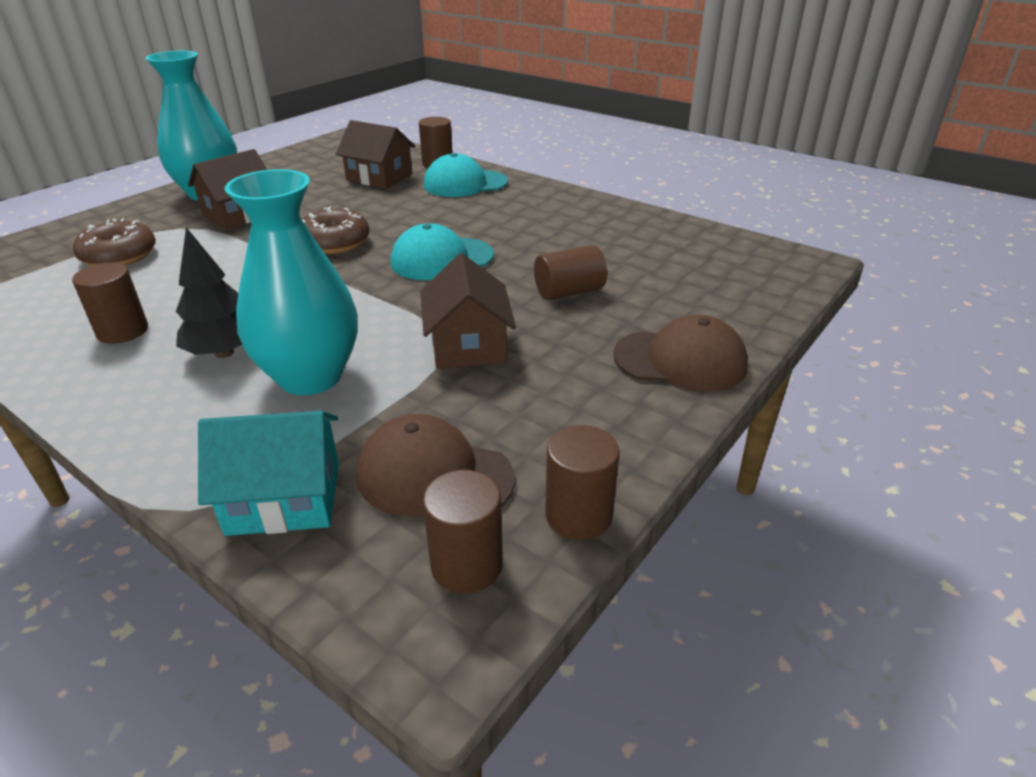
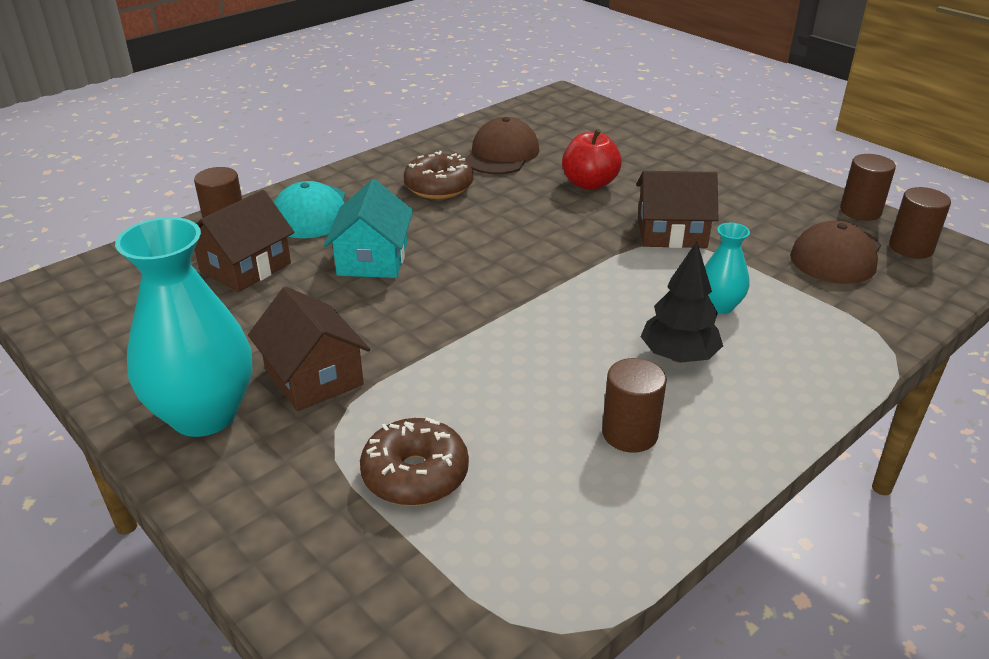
camera: 80 degrees left, 0 degrees up
turquoise house [198,410,339,536] -> turquoise house moved to [324,179,413,278]
turquoise vase [225,169,358,395] -> turquoise vase [705,223,750,314], size x0.50
brown donut [302,207,369,254] -> brown donut moved to [404,151,473,199]
turquoise cap [390,223,494,280] -> none
brown cylinder [534,245,607,300] -> red apple [562,129,622,190]
brown cap [613,315,748,392] -> brown cap moved to [465,117,539,174]

